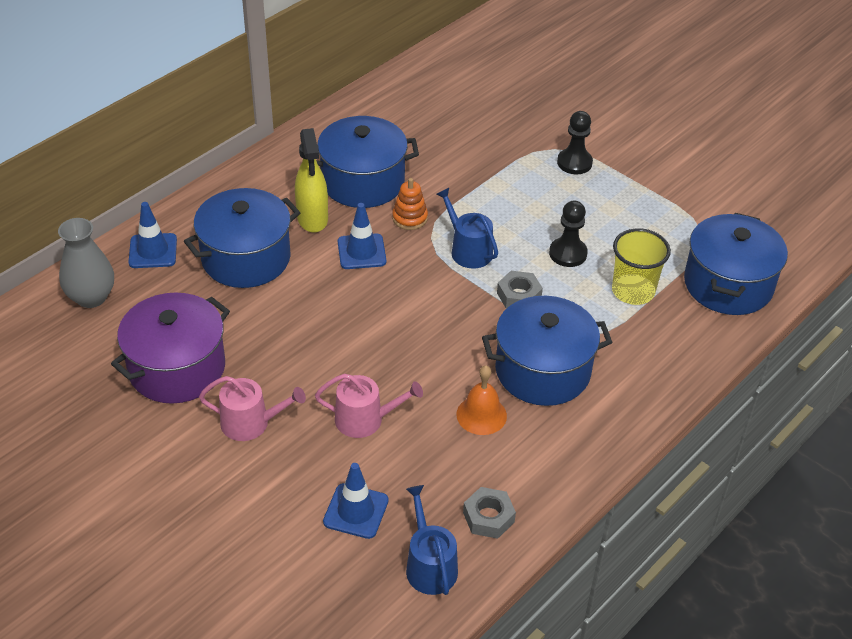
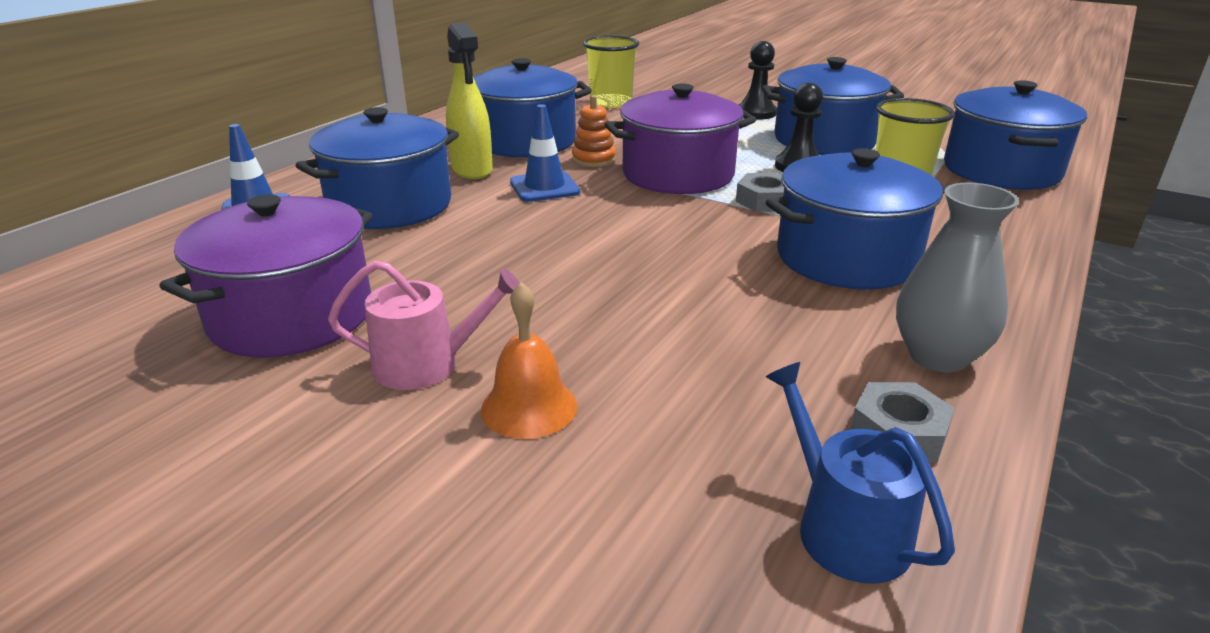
camera: 10 degrees left, 15 degrees down
grey vase [58,218,114,308] -> grey vase moved to [896,182,1019,373]
pink watering can [315,374,423,438] -> none
blue traffic cone [323,463,389,539] -> none
blue watering can [436,188,498,269] -> purple pot [604,83,756,194]
orange bell [456,365,507,435] -> orange bell moved to [481,282,577,439]
none -> yellow cup [583,36,639,108]
none -> blue pot [762,57,904,155]

